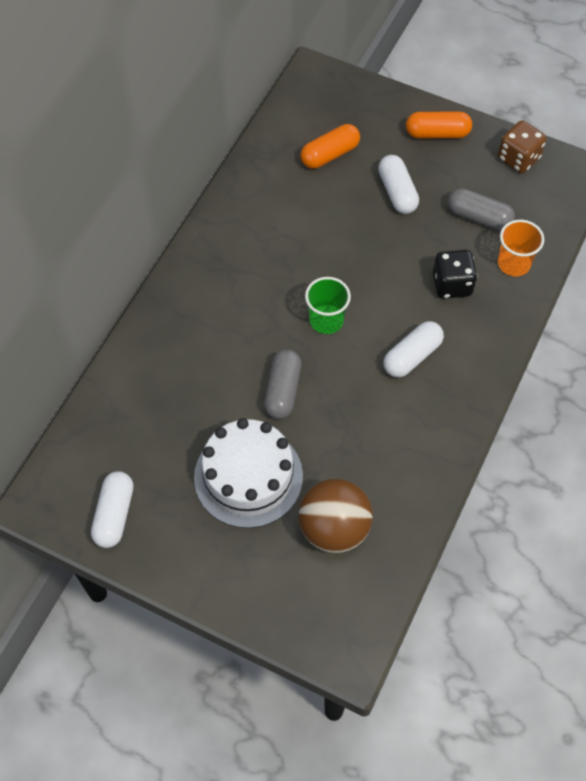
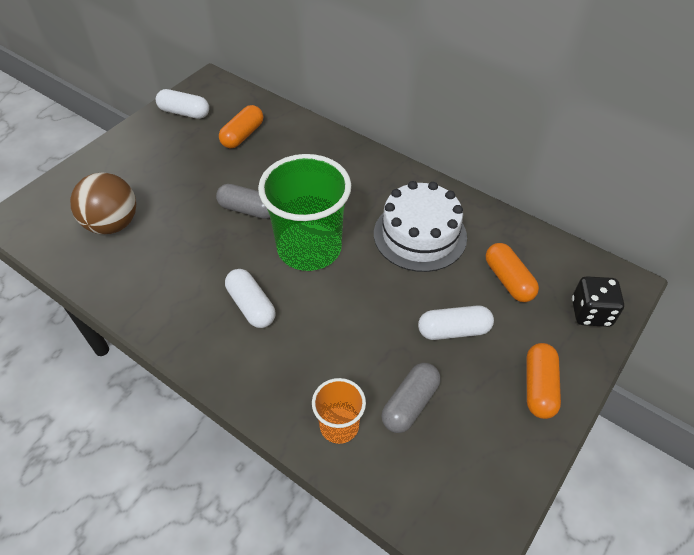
camera: 100 degrees right, 10 degrees down
white cake [194,418,303,528] -> white cake moved to [374,181,467,272]
green cup [305,277,351,334] -> green cup [258,154,351,271], size x2.01
black dice [433,250,477,299] -> black dice moved to [572,276,624,327]
brown dice [498,120,546,173] -> none
none -> orange capsule [219,105,263,148]

